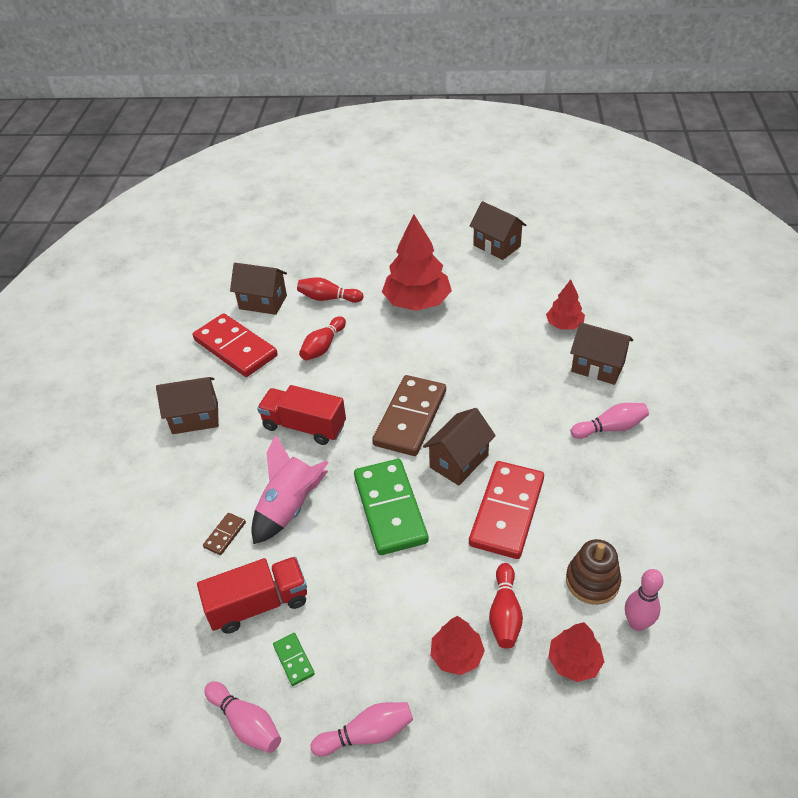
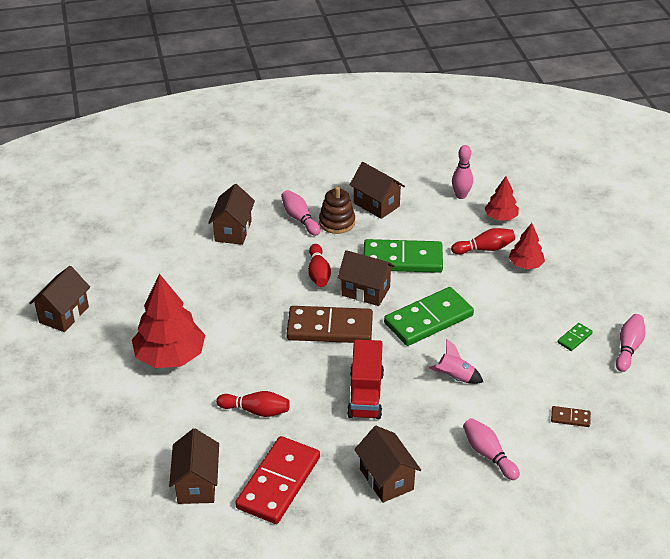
camera: 110 degrees left, 5 degrees down
red truck [197,557,307,634] -> none
brown domino [203,513,246,555] -> brown domino moved to [551,406,591,427]
pink rocket [251,434,329,544] -> pink rocket [429,339,483,384], size x0.61
red bowling pin [297,277,364,303] -> red bowling pin moved to [308,244,331,287]
pink bowling pin [311,702,413,757] -> pink bowling pin moved to [463,418,520,480]
red domino [469,461,544,559] -> green domino [364,239,443,273]
red tree [546,279,585,330] -> none
brown stacking toy [566,539,621,605] -> brown stacking toy moved to [319,186,355,234]
none -> brown house [350,162,405,219]

